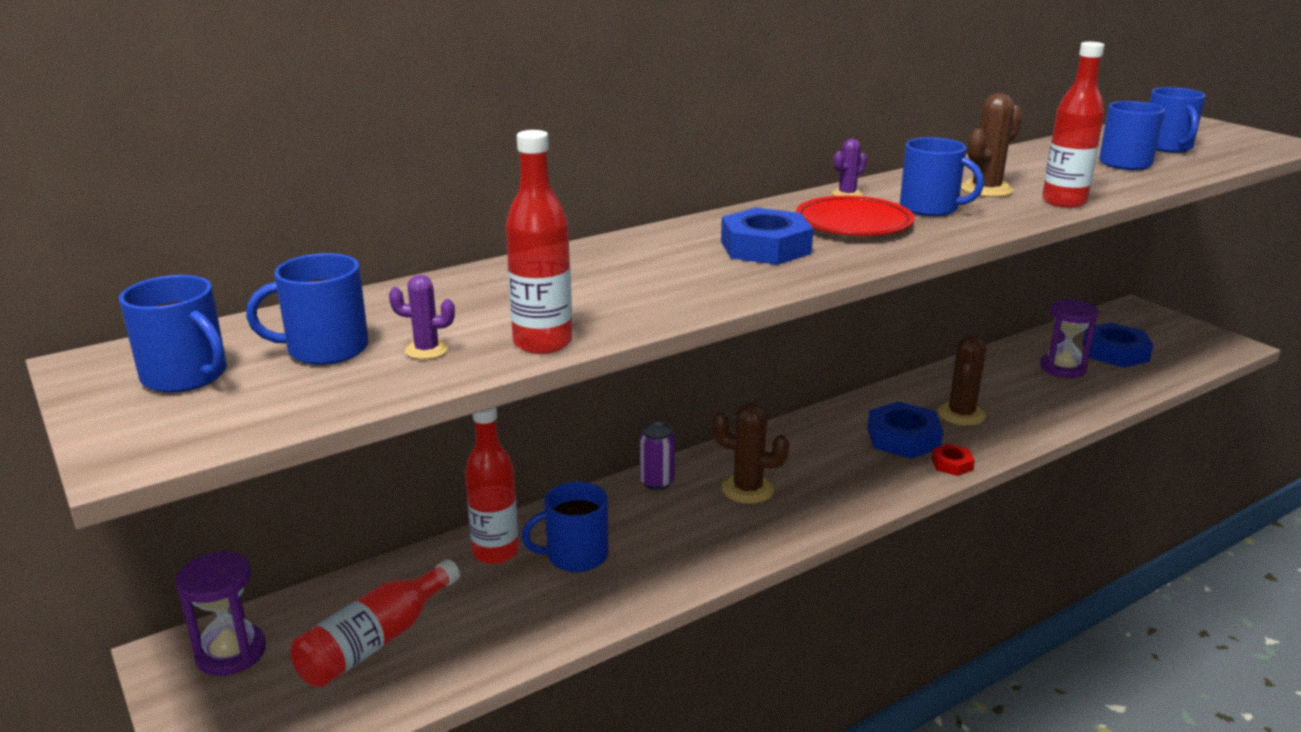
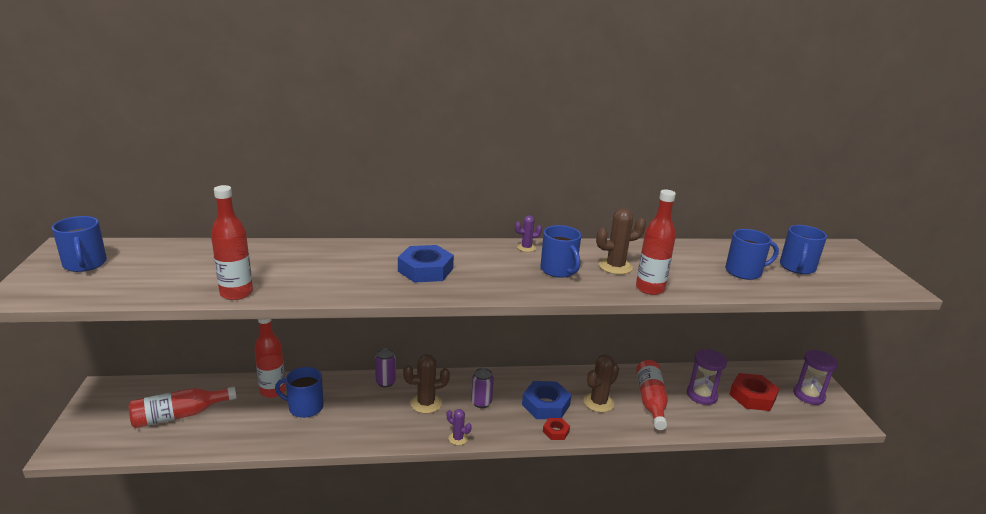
camera: 25 degrees right, 0 degrees up
purple hourglass [175,551,266,676] -> purple hourglass moved to [793,350,838,405]
blue mug [246,253,369,365] -> none
purple cactus [389,275,455,359] -> purple cactus moved to [447,409,472,445]
brown cactus [712,402,789,504] -> brown cactus turned 60 degrees counterclockwise [403,354,450,414]
red plate [796,196,915,236] -> none
blue nut [1083,323,1153,368] -> red nut [729,373,779,411]
none -> purple can [471,368,494,408]
none -> red bottle [636,360,668,430]

